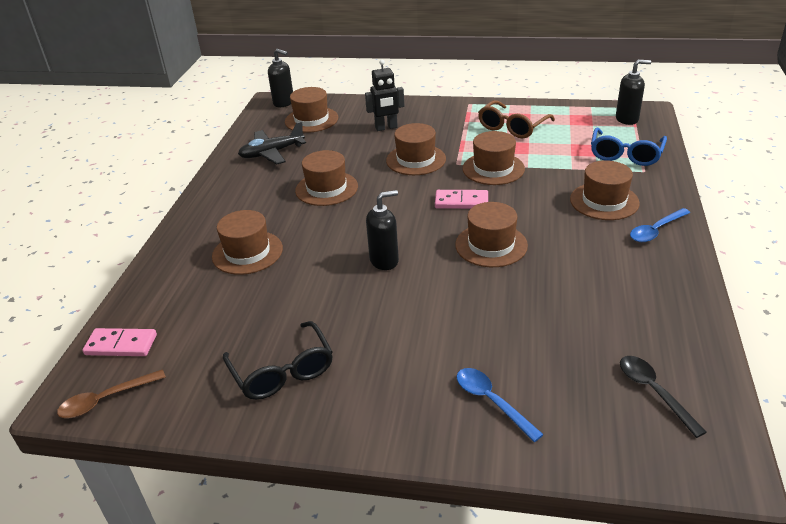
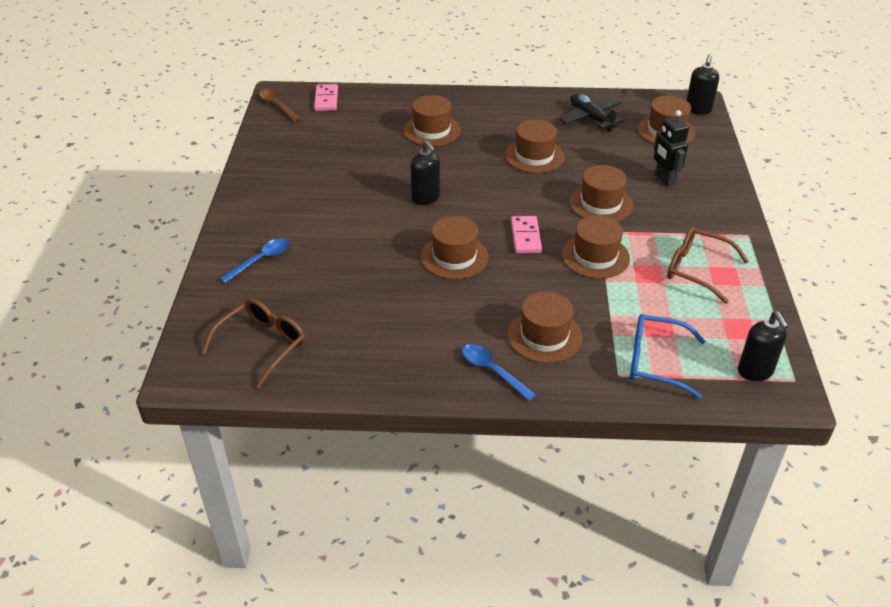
camera: 80 degrees right, 5 degrees up
black glasses [222,321,333,400] -> none
black spoon [620,356,707,438] -> brown glasses [202,299,305,388]

